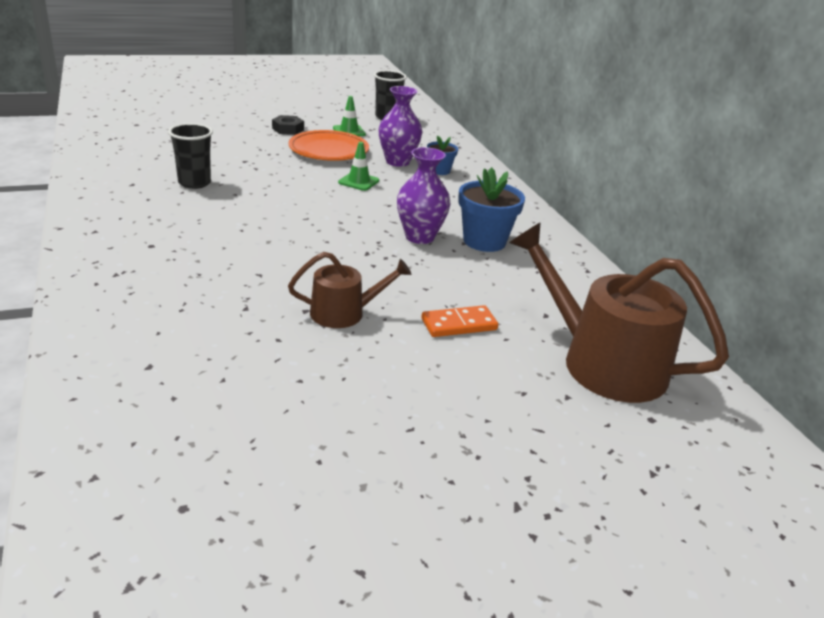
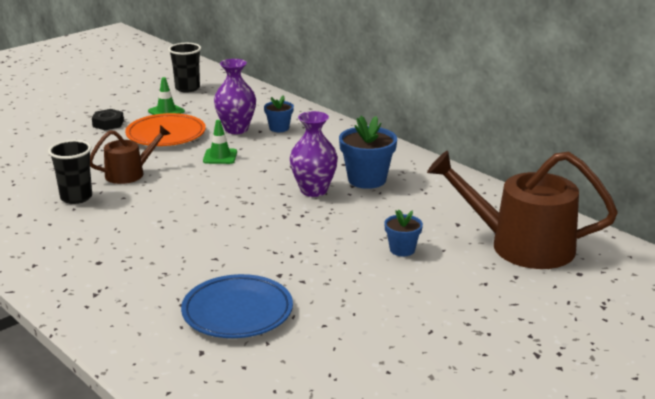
camera: 20 degrees left, 5 degrees down
brown watering can [288,252,412,328] -> brown watering can moved to [90,125,171,184]
orange domino [421,305,498,337] -> blue flower pot [384,210,423,256]
none -> blue plate [181,274,293,338]

